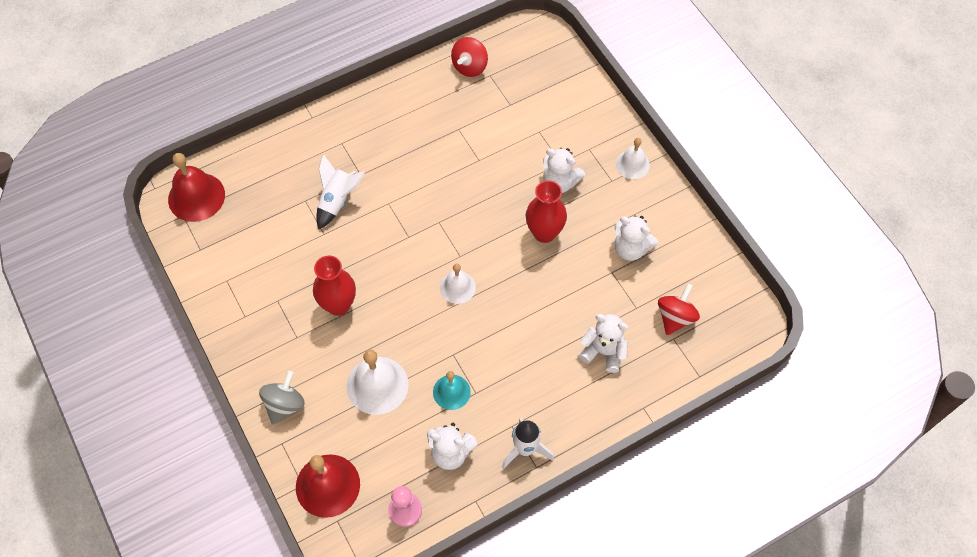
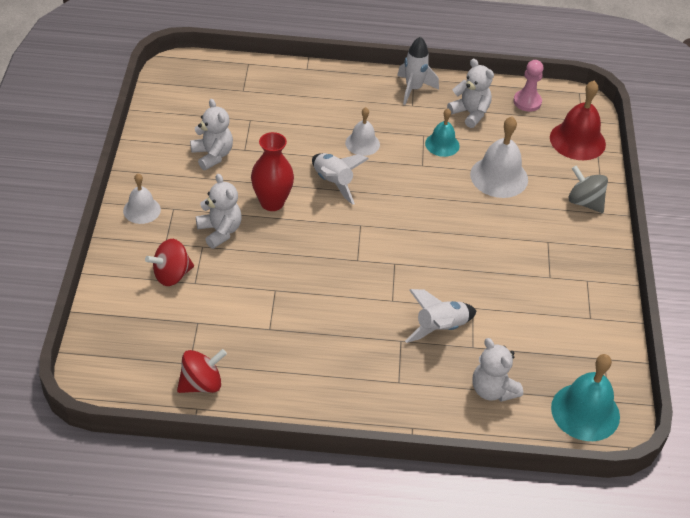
camera: 150 degrees left, 15 degrees down
red bell [168,153,225,222] -> turquoise bell [551,354,620,441]
grey spinning top [259,371,305,424] -> grey spinning top turned 75 degrees clockwise [568,165,608,213]
red vase [313,256,356,316] -> none
white bell [440,264,476,304] -> white bell moved to [345,107,380,156]
white teddy bear [579,314,628,373] -> white teddy bear moved to [472,338,523,402]
red spinning top [658,284,700,335] -> red spinning top moved to [145,239,194,286]
none -> white rocket [312,153,369,205]

